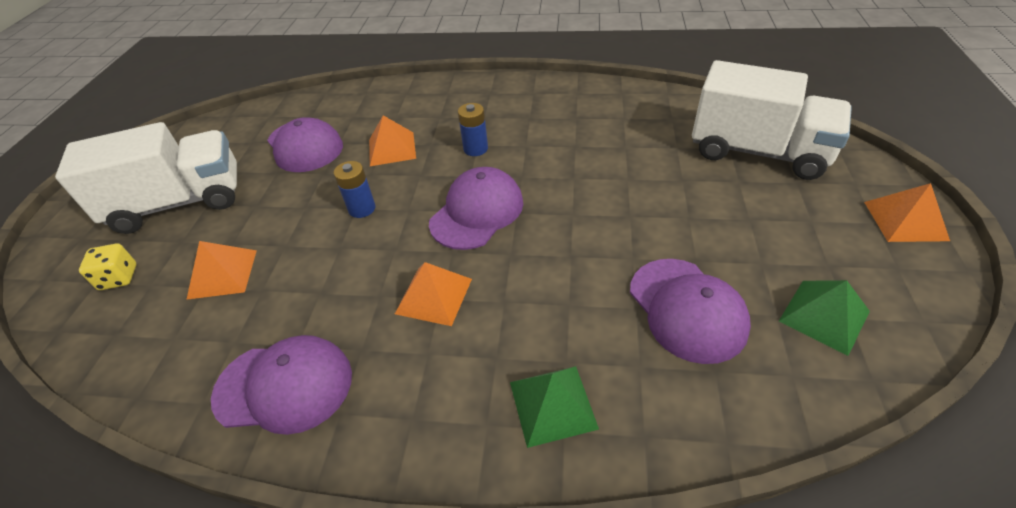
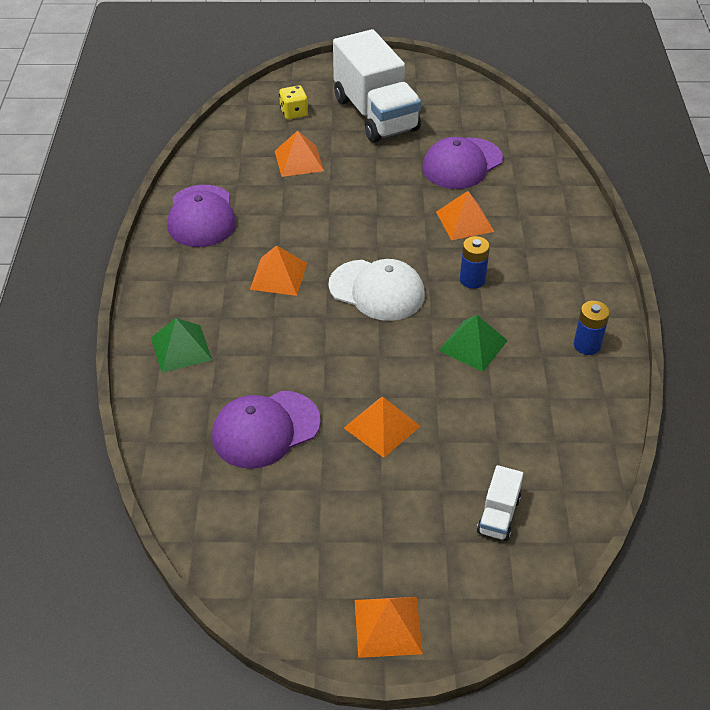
camera: 80 degrees right, 0 degrees up
blue battery [334,161,375,218] -> blue battery moved to [574,301,610,355]
purple cap [429,167,523,250] -> white cap [328,259,425,321]
white truck [692,60,852,180] -> white truck [477,465,523,541], size x0.43
green pyramid [779,280,870,356] -> green pyramid moved to [438,315,508,372]
none -> orange pyramid [344,397,420,458]

